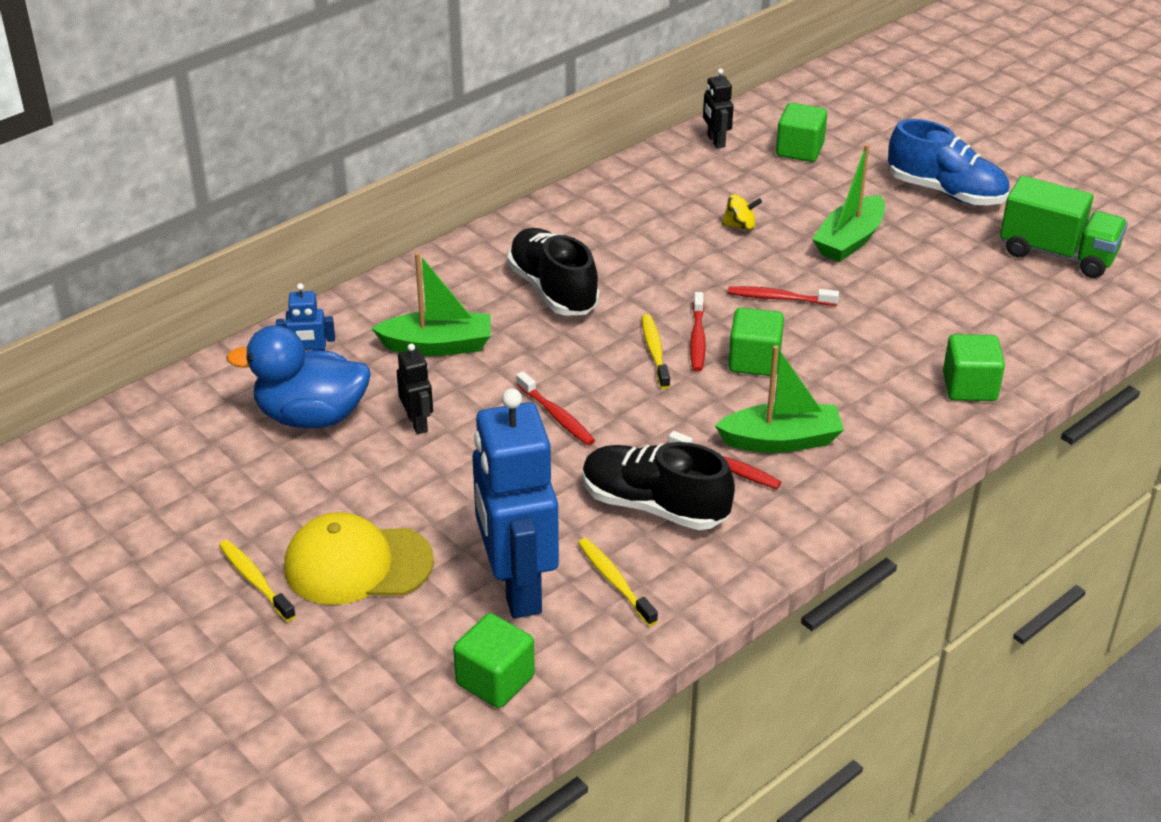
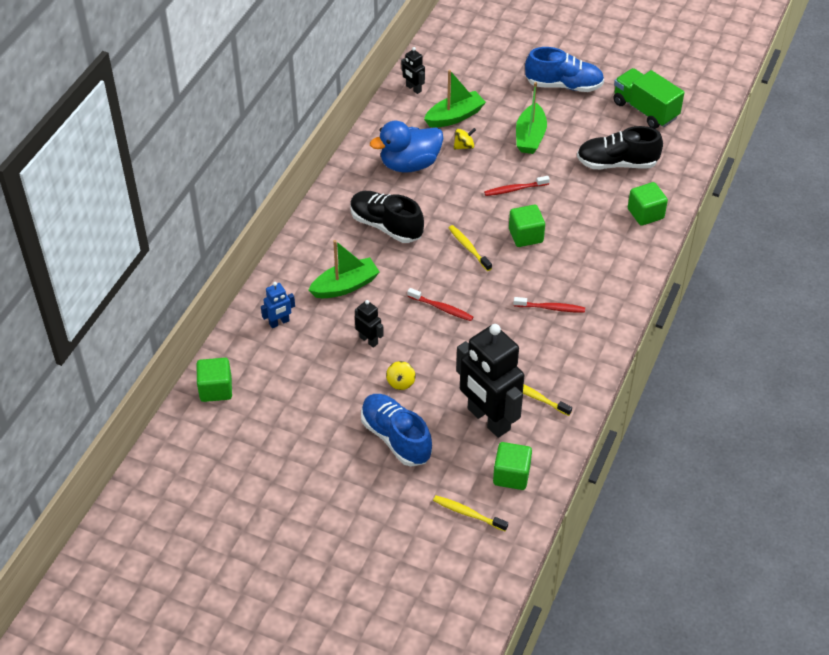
camera: 25 degrees left, 10 degrees up
yellow toothbrush [219,540,296,622] -> yellow toothbrush moved to [433,496,508,531]
blue duck [226,325,371,428] -> blue duck moved to [370,121,444,172]
yellow cap [284,512,434,605] -> blue shoe [361,394,432,467]
blue robot [472,388,559,618] -> black robot [456,324,524,438]
black shoe [583,442,735,530] -> black shoe moved to [577,126,663,169]
red toothbrush [690,292,706,372] -> none
green boat [715,345,844,453] -> green boat moved to [424,70,486,128]
green cube [776,103,827,162] -> green cube moved to [197,358,232,402]
green truck [1000,176,1128,278] -> green truck turned 135 degrees counterclockwise [613,68,685,129]
none -> yellow spinning top [386,361,415,390]

